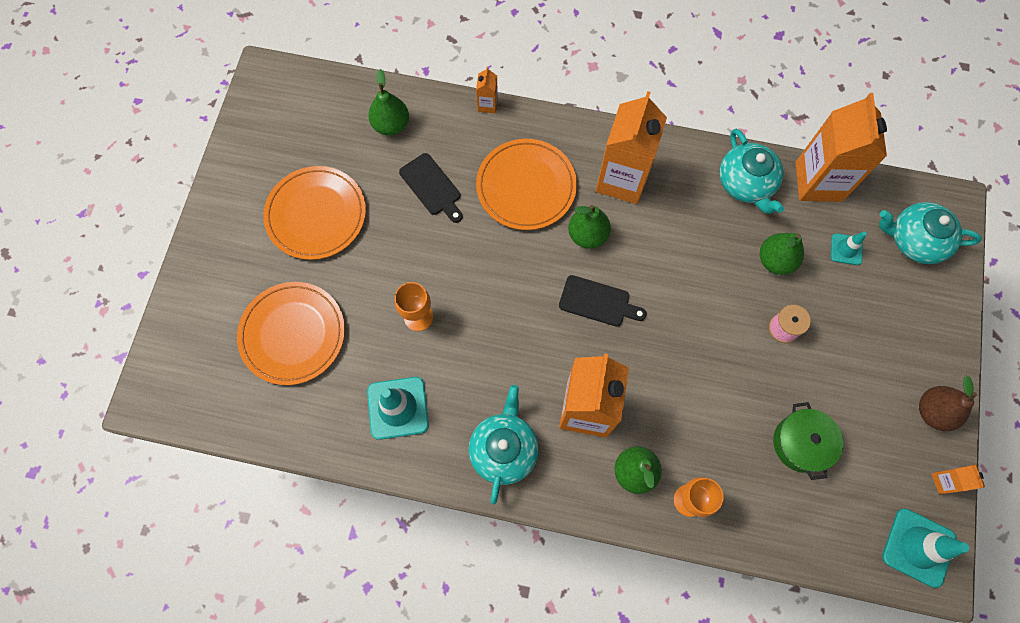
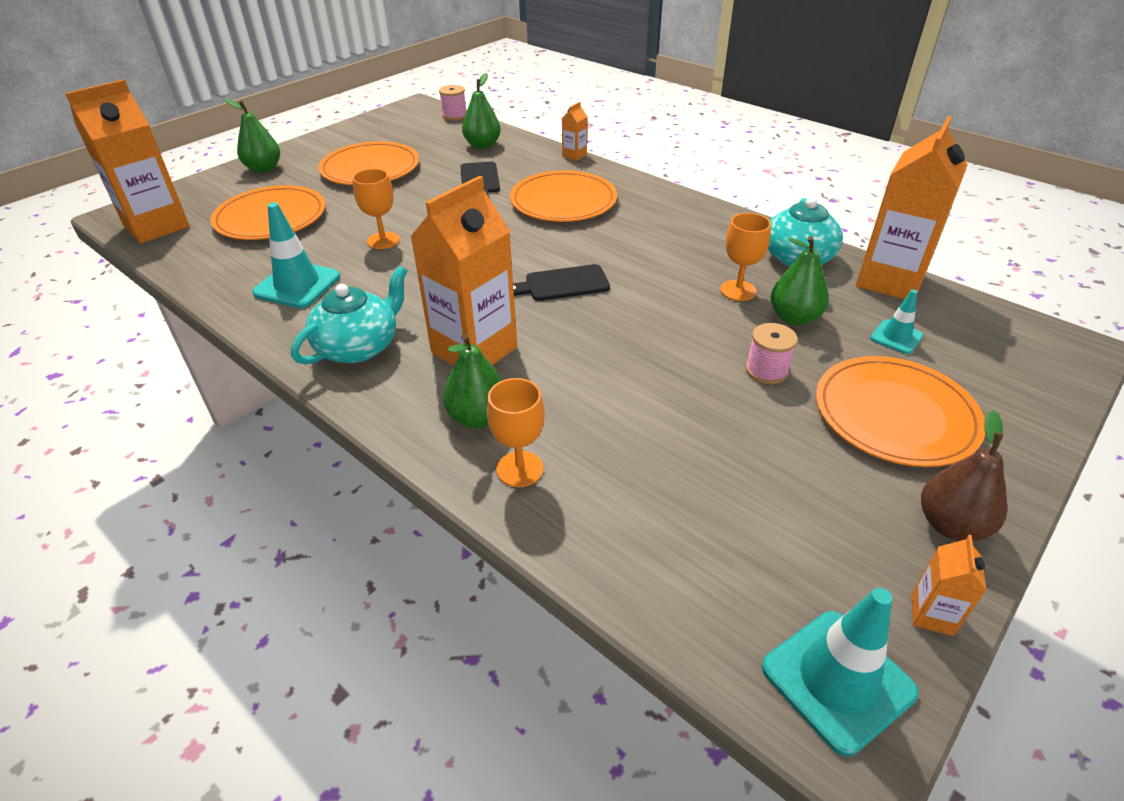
camera: 30 degrees right, 30 degrees down
black cutting board [559,275,647,326] -> black cutting board turned 120 degrees clockwise [513,264,610,301]
green pear [568,205,611,249] -> green pear moved to [225,99,280,173]
orange carton [596,91,667,204] -> orange carton moved to [65,79,190,243]
green pot [773,402,843,480] -> none
turquoise teapot [879,202,982,264] -> none
none -> pink spool [439,85,466,120]
none -> orange goblet [720,213,771,301]
none -> orange plate [816,356,985,467]

